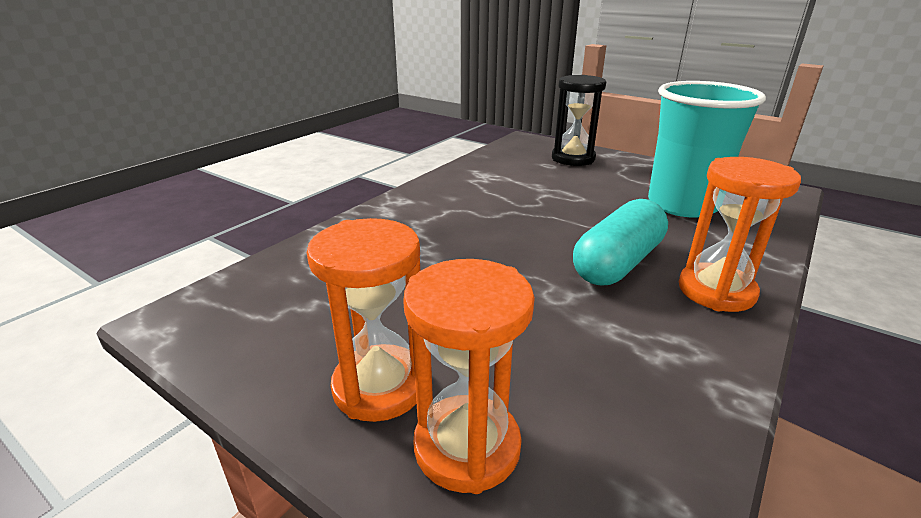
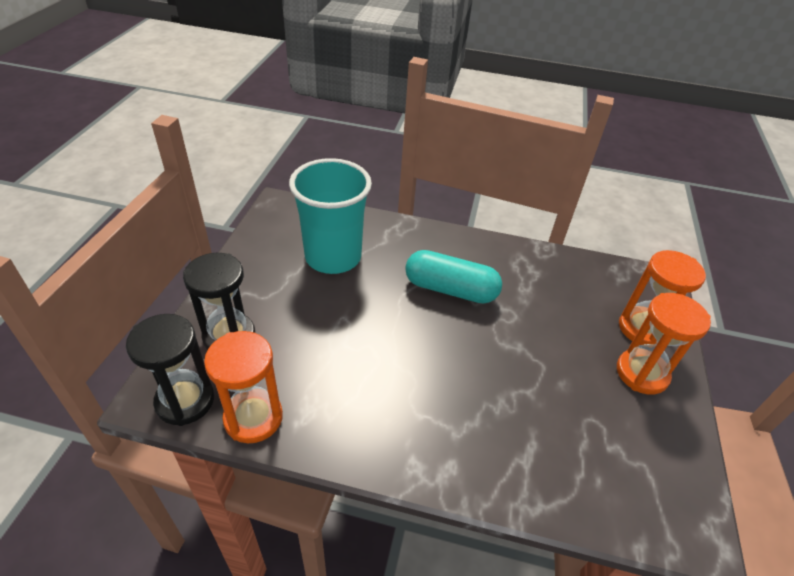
camera: 115 degrees left, 15 degrees up
orange hourglass [679,157,801,312] -> orange hourglass moved to [204,331,283,443]
none -> black hourglass [126,314,214,426]

